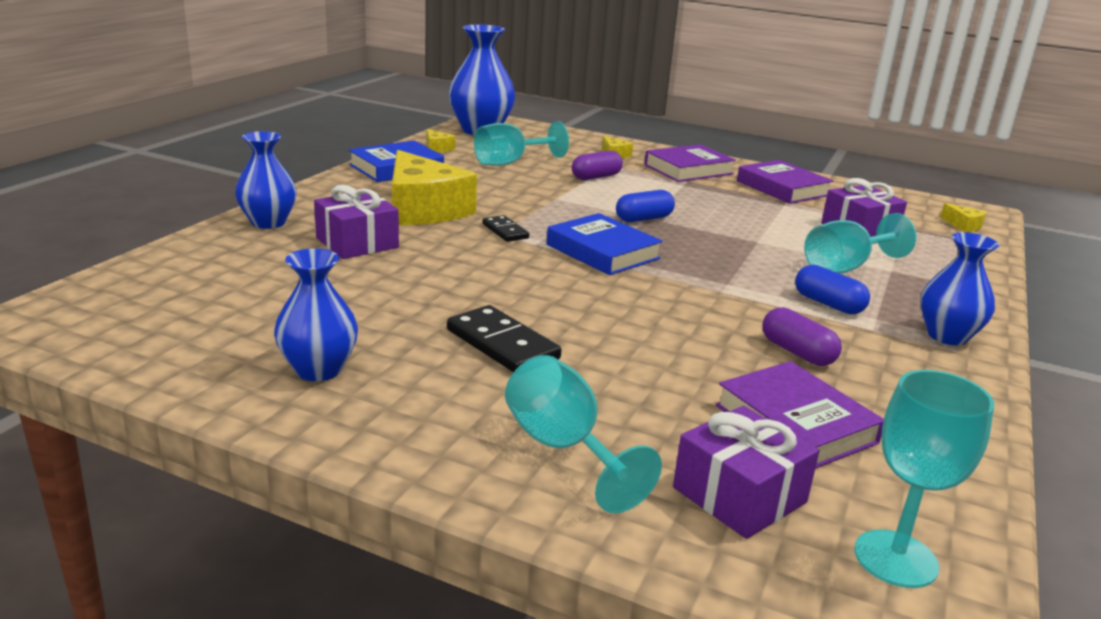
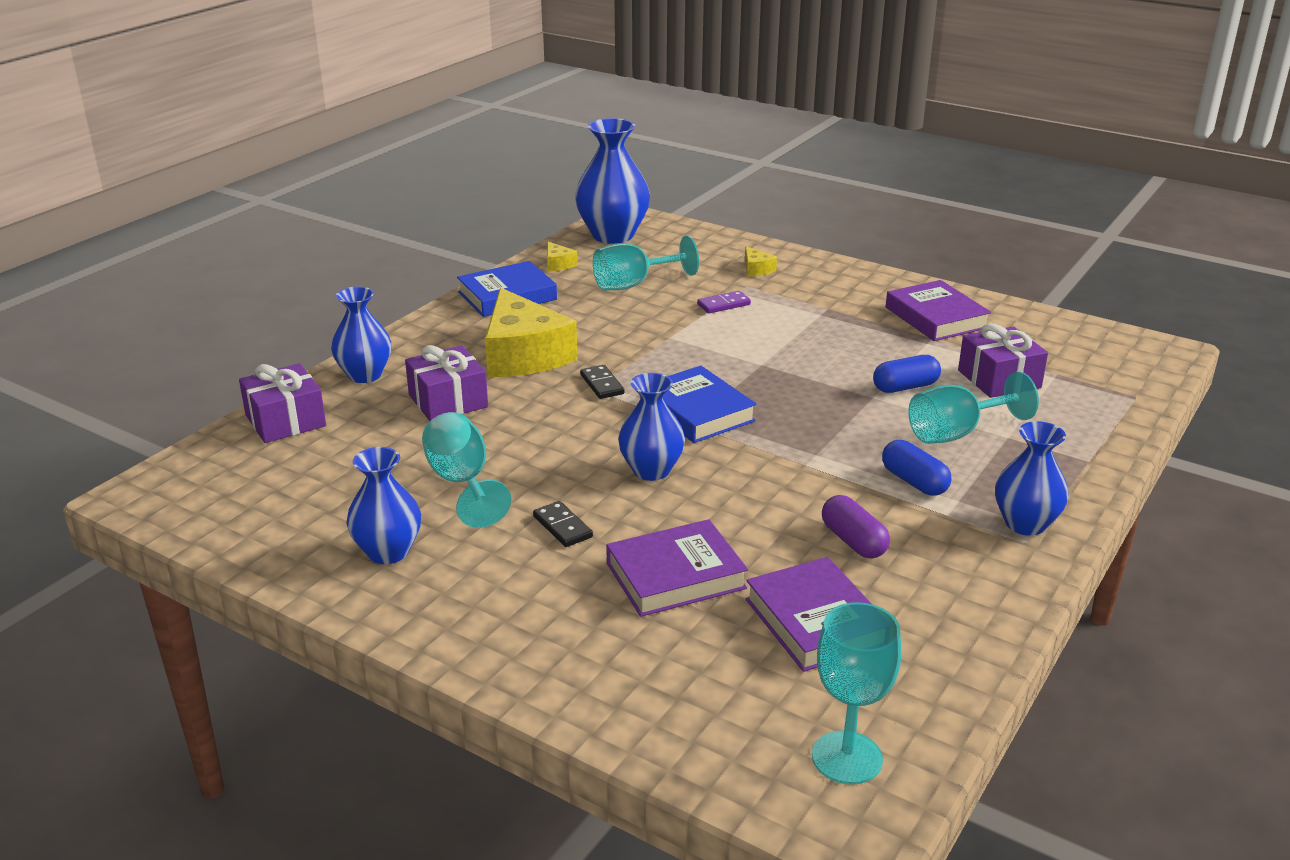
camera: 10 degrees right, 5 degrees up
black domino [447,305,561,372] -> black domino [533,501,593,547], size x0.60
turquoise goblet [505,355,662,513] -> turquoise goblet moved to [422,412,511,528]
purple capsule [572,151,623,180] -> purple domino [697,291,751,313]
blue capsule [616,190,675,222] -> blue capsule moved to [873,355,941,393]
purple book [644,144,736,182] -> purple book moved to [606,519,748,617]
purple gift [673,406,819,539] -> purple gift moved to [239,363,326,443]
yellow cheese [940,203,987,232] -> none
none -> blue vase [618,373,685,481]

